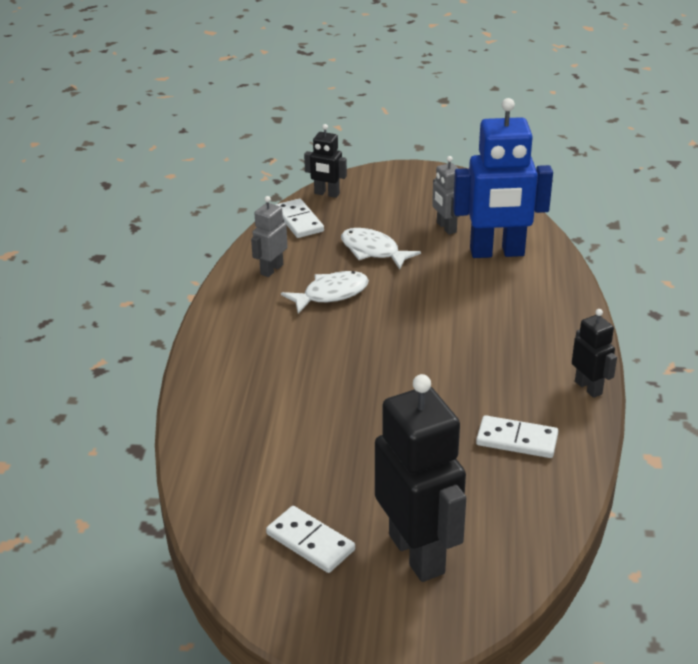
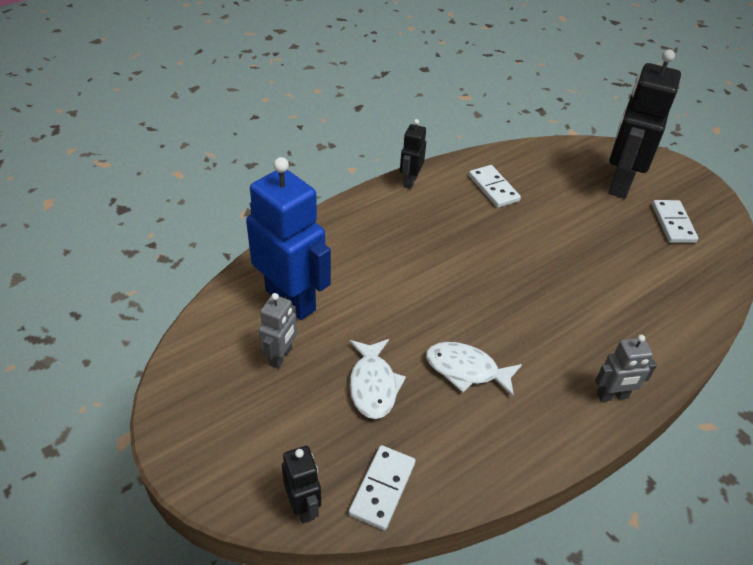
camera: 135 degrees left, 10 degrees up
grey robot [251,196,287,277] -> grey robot moved to [595,335,657,402]

